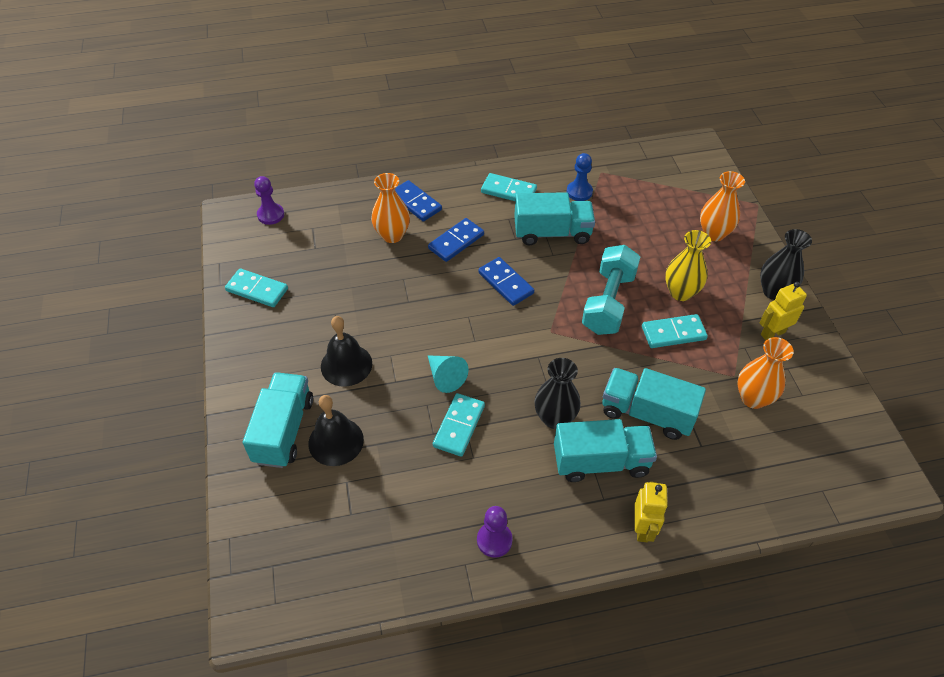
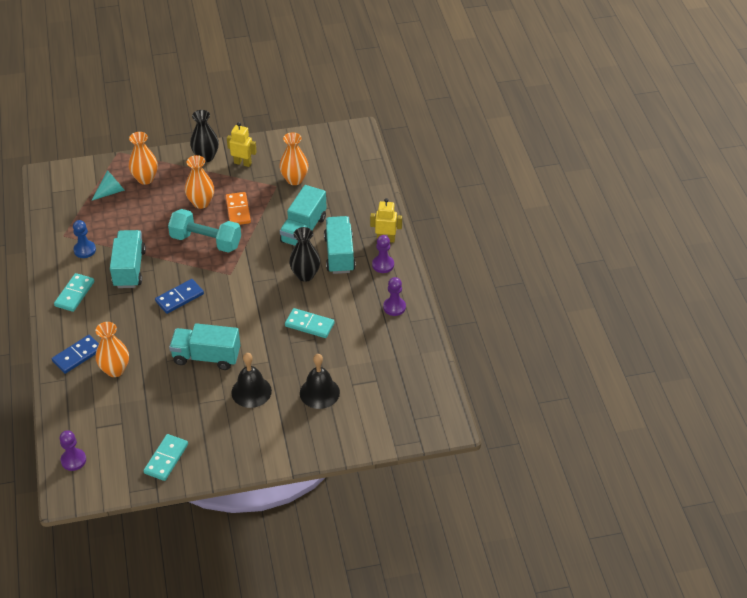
camera: 90 degrees left, 5 degrees down
turquoise truck [243,372,313,468] -> turquoise truck moved to [169,323,240,370]
blue domino [428,218,484,262] -> none
turquoise cone [428,355,468,393] -> turquoise cone moved to [91,170,125,201]
turquoise domino [642,314,708,348] -> orange domino [225,192,251,225]
yellow vase [665,230,711,301] -> orange vase [185,155,214,209]
yellow robot [760,282,807,340] -> yellow robot turned 135 degrees clockwise [227,122,257,167]
none -> purple pawn [372,235,394,273]

